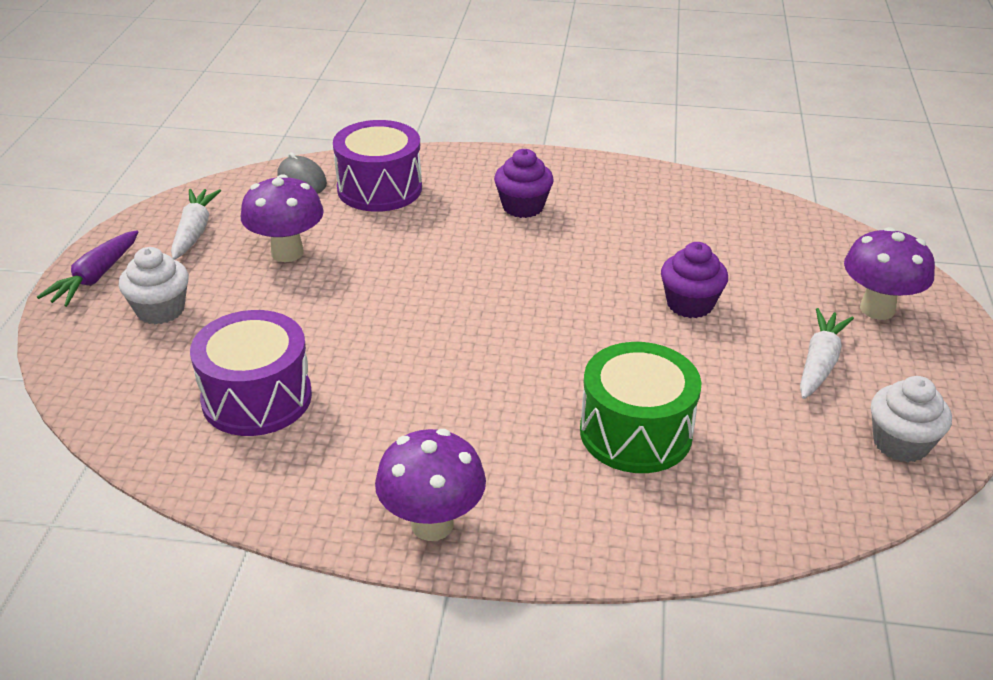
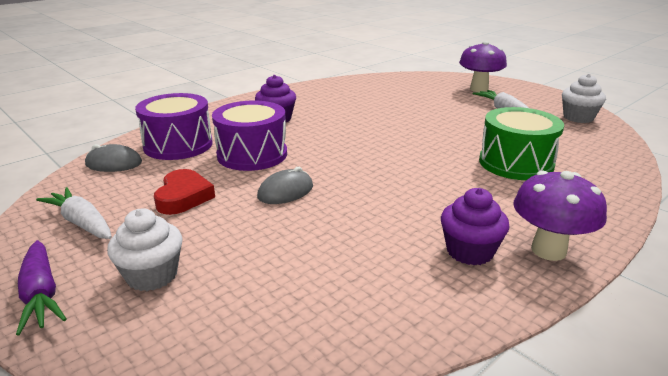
camera: 50 degrees left, 10 degrees down
purple drum [190,310,312,436] -> purple drum moved to [212,100,287,171]
purple mushroom [240,174,324,262] -> red heart [154,169,215,215]
purple cupcake [661,242,728,318] -> purple cupcake moved to [441,188,509,265]
none -> grey mouse [257,167,313,204]

